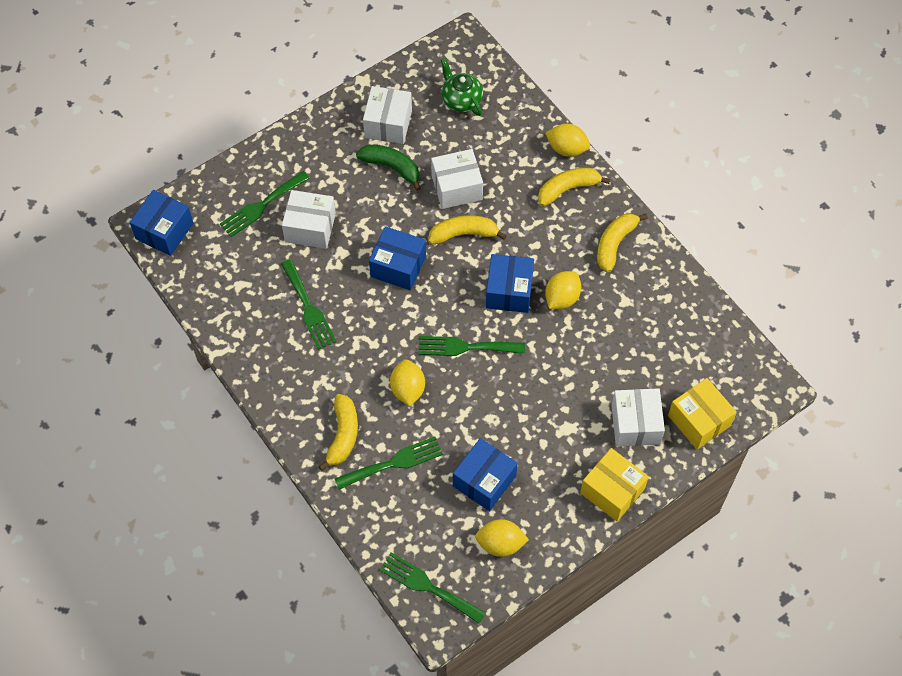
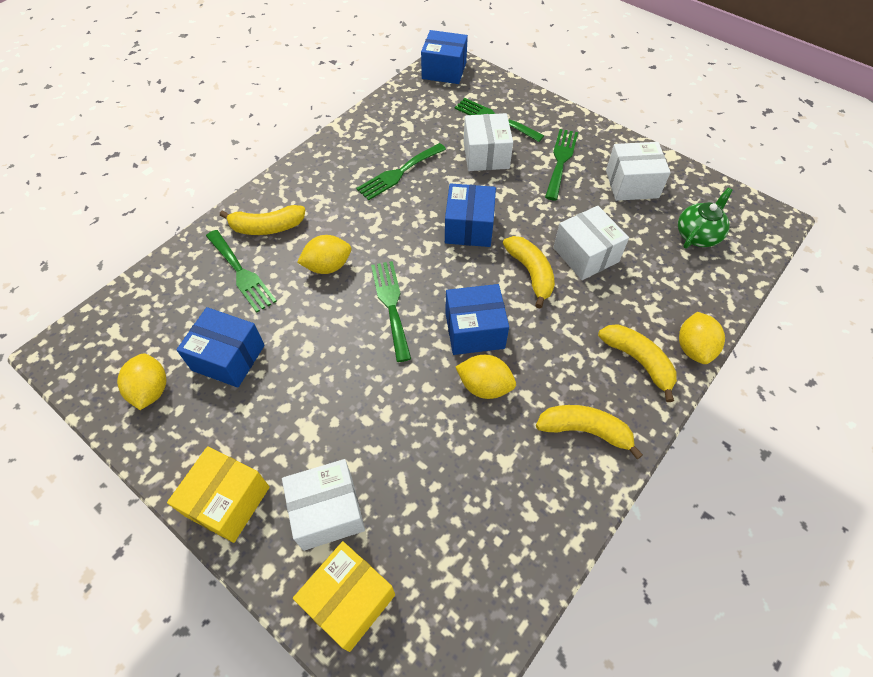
camera: 75 degrees right, 5 degrees down
green banana [356,145,421,191] -> none
green fork [380,552,486,624] -> green fork moved to [545,129,578,200]

